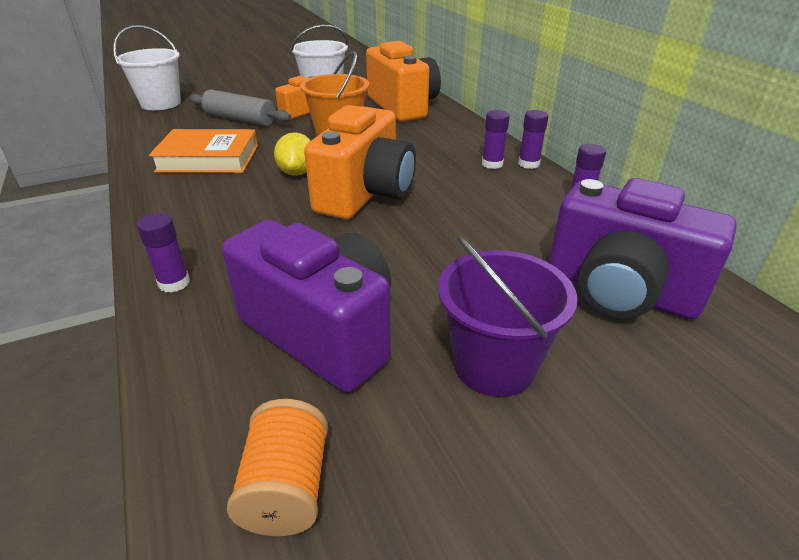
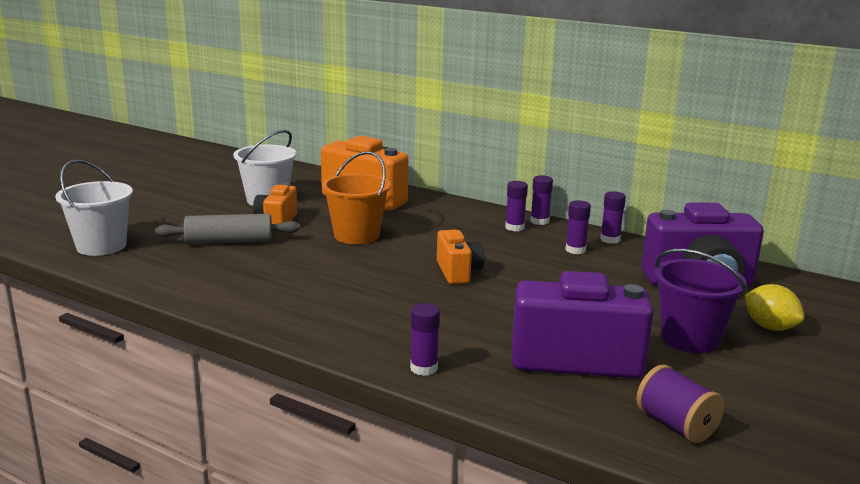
camera: 35 degrees left, 15 degrees down
orange book [149,129,258,173] -> none
orange spool [227,399,328,536] -> purple spool [636,365,725,443]
yellow lemon [274,132,311,176] -> yellow lemon moved to [745,284,805,331]
orange camera [304,105,416,219] -> orange camera [437,230,484,284], size x0.55
none -> purple glue stick [566,200,591,254]

